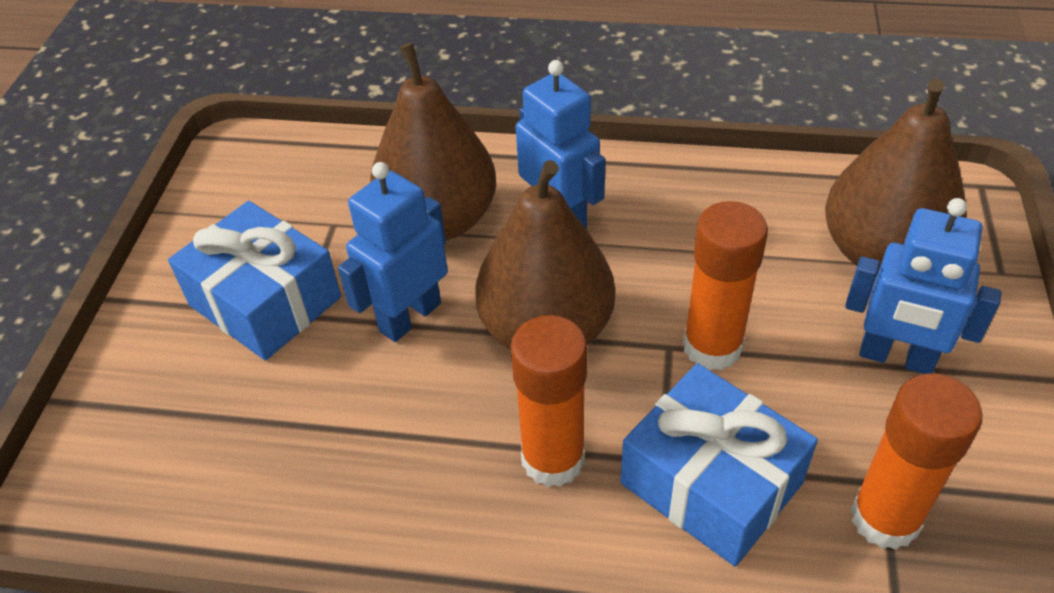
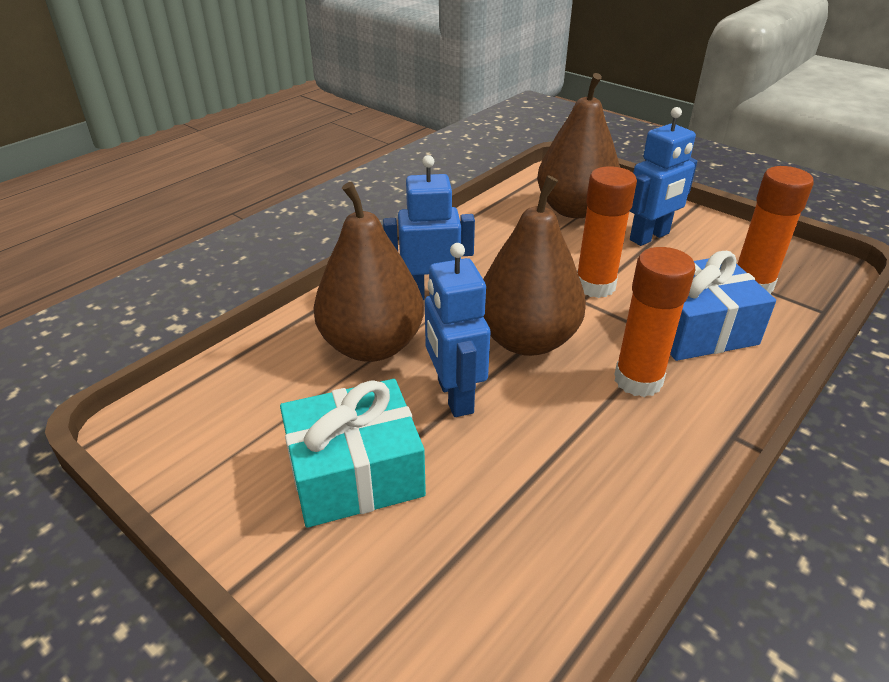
camera: 60 degrees left, 10 degrees down
blue gift [168,201,341,361] -> turquoise gift [280,379,426,528]

